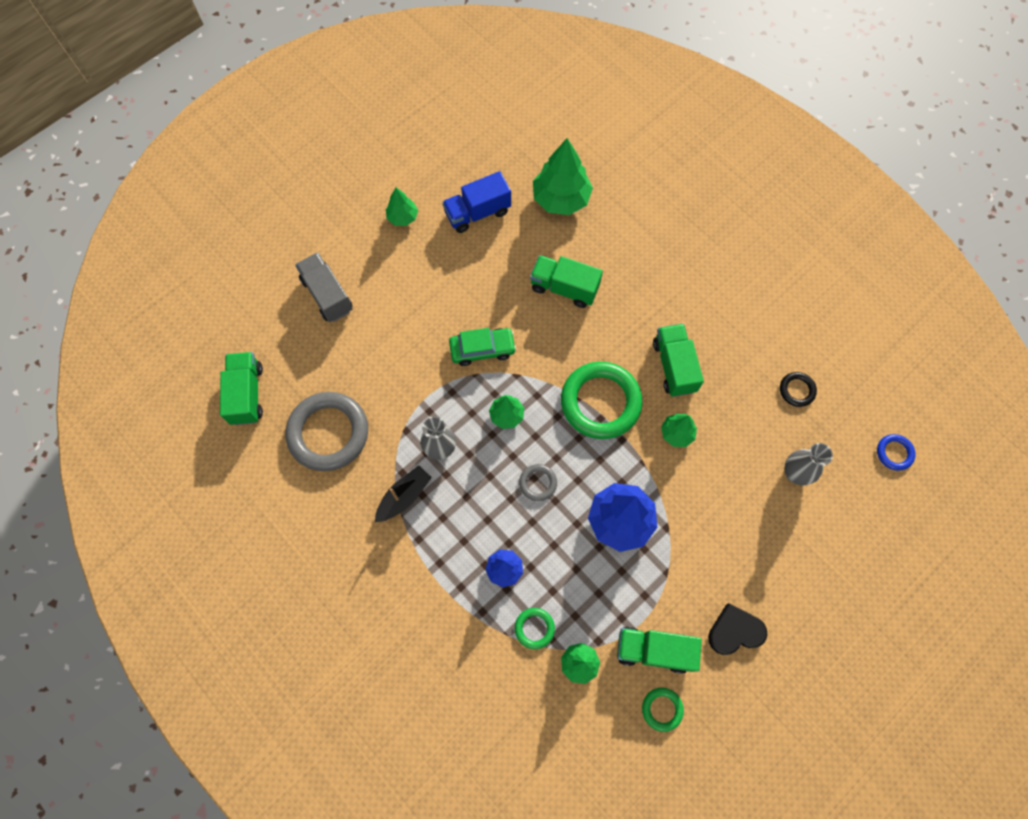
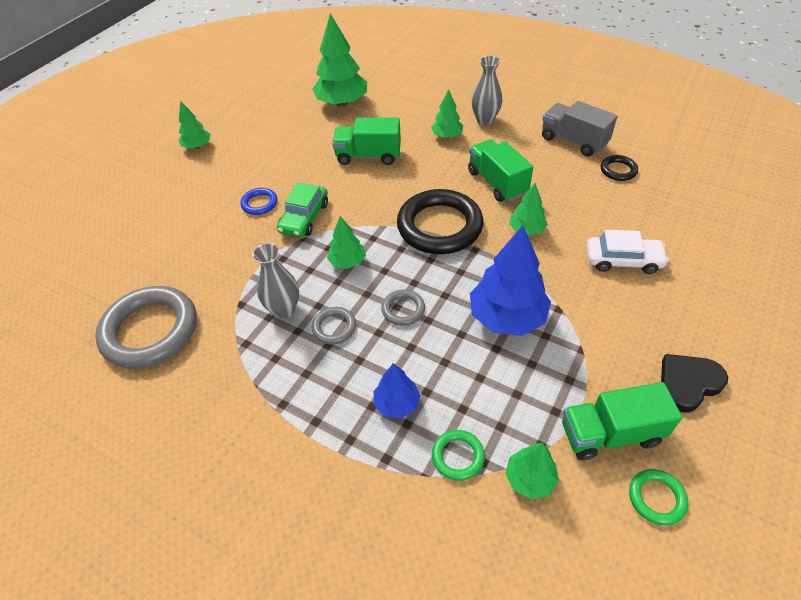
camera: 15 degrees left, 20 degrees down
green truck [220,352,263,425] -> none
grey truck [295,253,353,322] -> grey truck moved to [542,101,618,157]
black boat [375,465,432,522] -> none
blue truck [442,171,511,233] -> none
green car [449,328,516,366] -> green car turned 135 degrees clockwise [277,182,328,238]
green ring [561,362,642,439] -> black ring [397,189,483,254]
grey vase [785,443,833,485] -> grey vase moved to [471,56,502,125]
blue ring [877,434,916,471] -> blue ring moved to [240,188,277,215]
none -> grey ring [312,307,356,345]
none -> green tree [431,89,463,138]
none -> white car [587,230,669,274]

